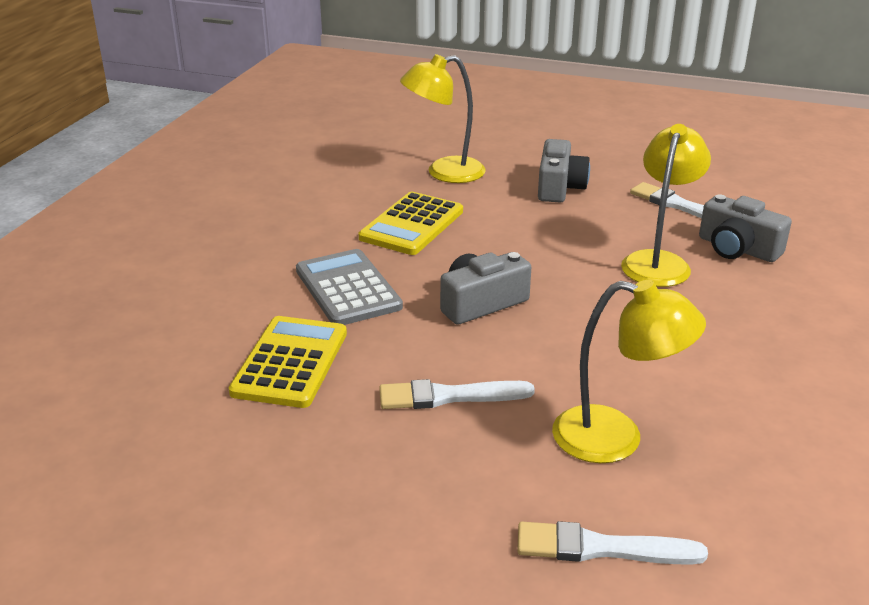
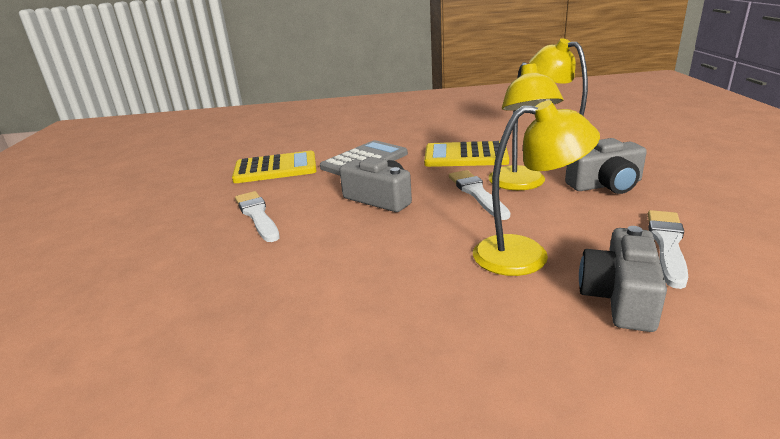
camera: 70 degrees right, 5 degrees down
white brush [517,521,708,565] -> white brush moved to [449,170,510,220]
yellow lamp [552,280,706,463] -> yellow lamp moved to [488,62,563,190]

